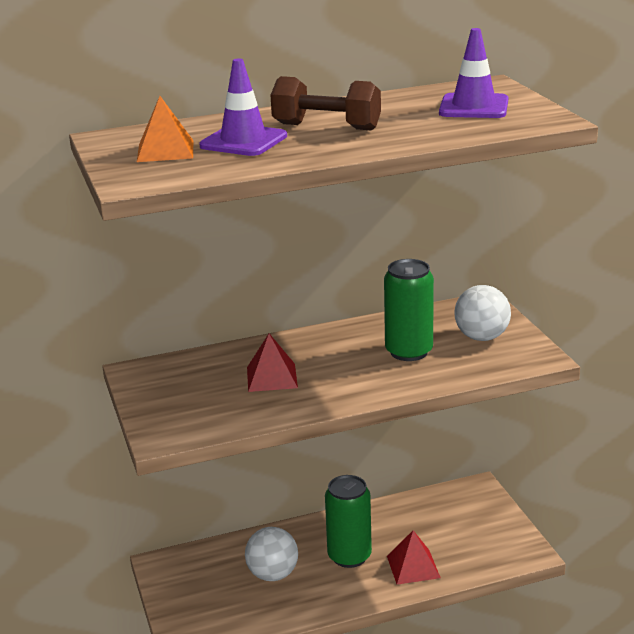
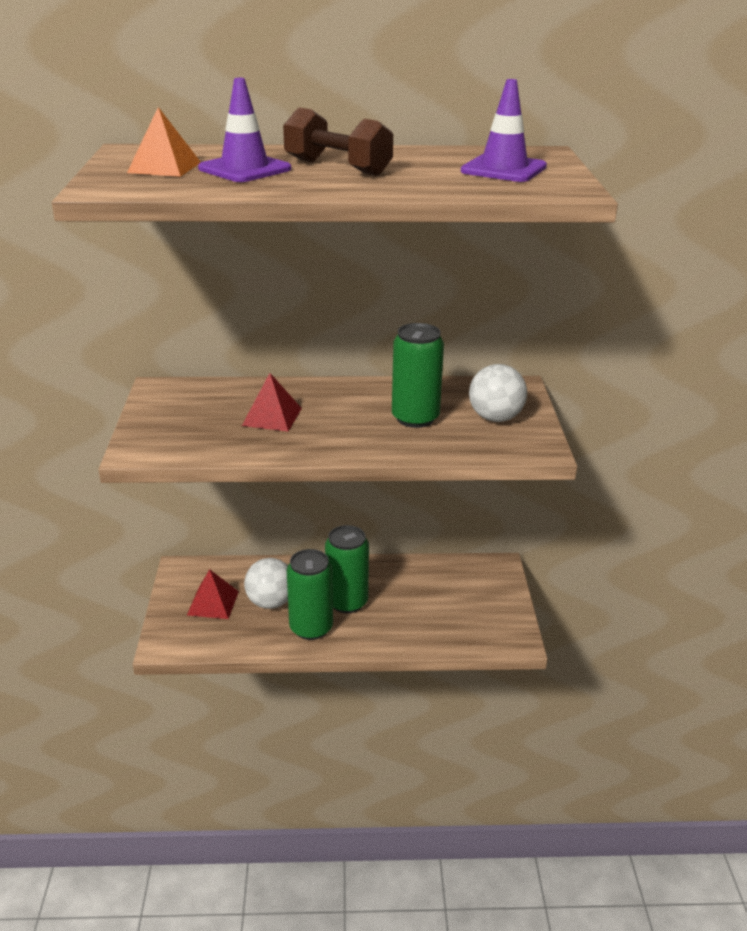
camera: 15 degrees right, 5 degrees up
red pyramid [387,530,441,585] -> red pyramid moved to [187,569,239,619]
none -> green can [287,549,333,640]

